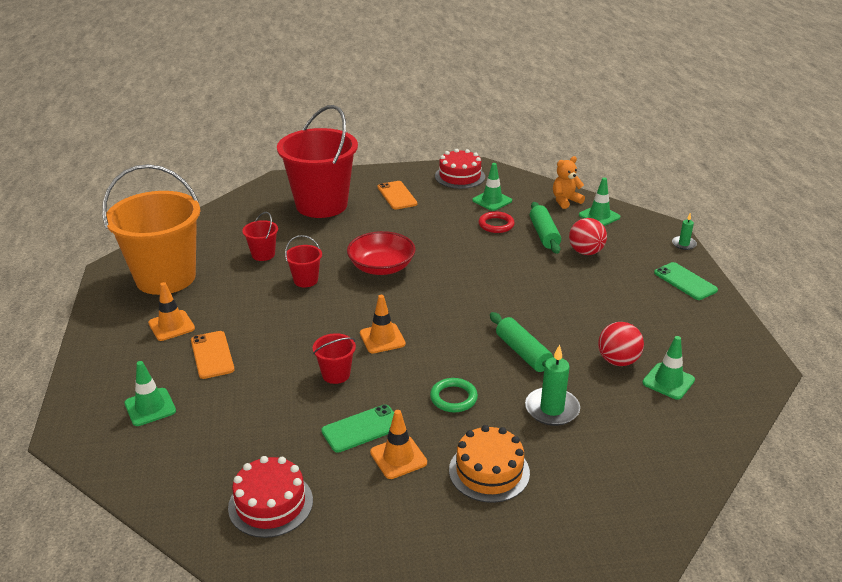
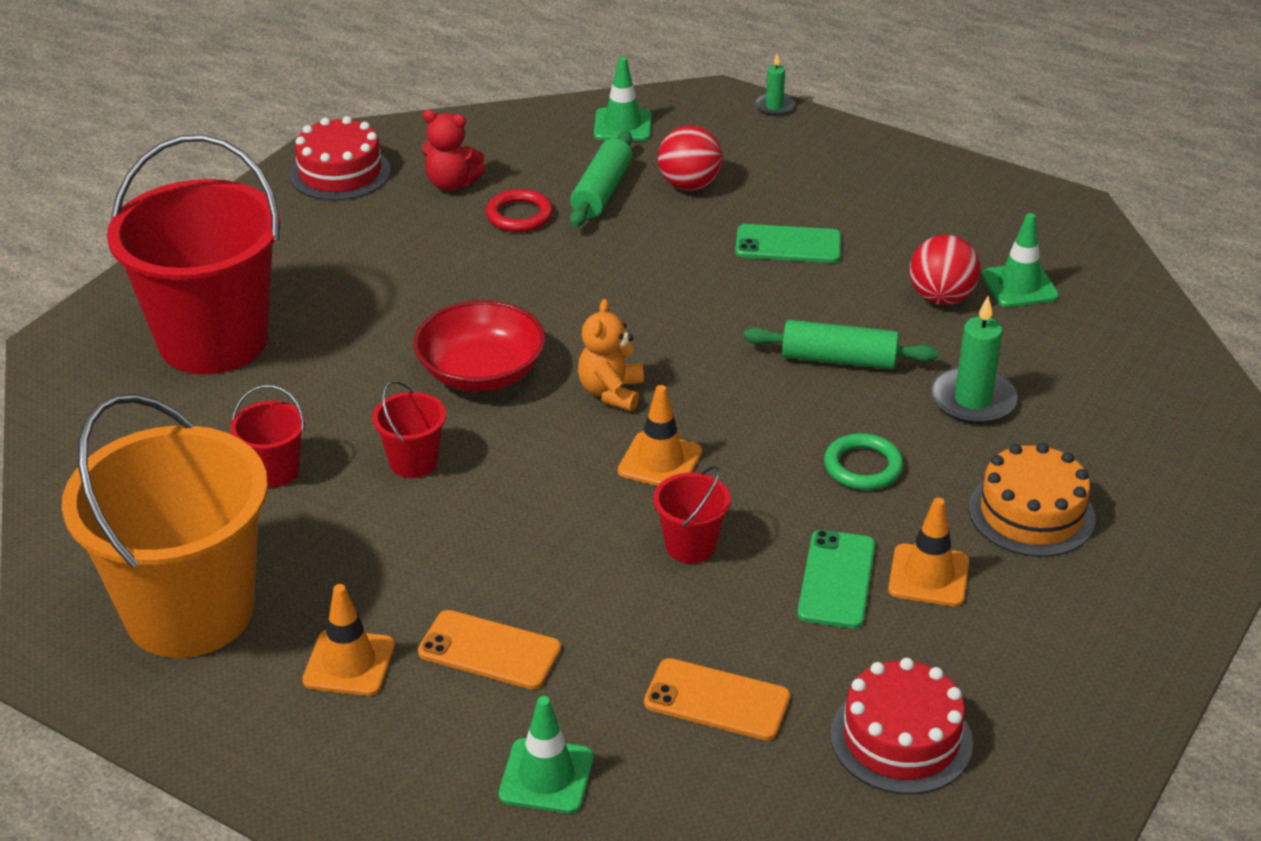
camera: 50 degrees left, 5 degrees up
orange phone [378,181,417,210] -> orange phone moved to [644,658,790,741]
green traffic cone [472,163,512,211] -> red teddy bear [422,110,485,191]
green rolling pin [530,202,561,254] -> green rolling pin turned 75 degrees clockwise [570,131,633,227]
orange teddy bear [553,156,585,209] -> orange teddy bear moved to [578,299,644,411]
green phone [654,262,718,300] -> green phone moved to [735,224,841,263]

